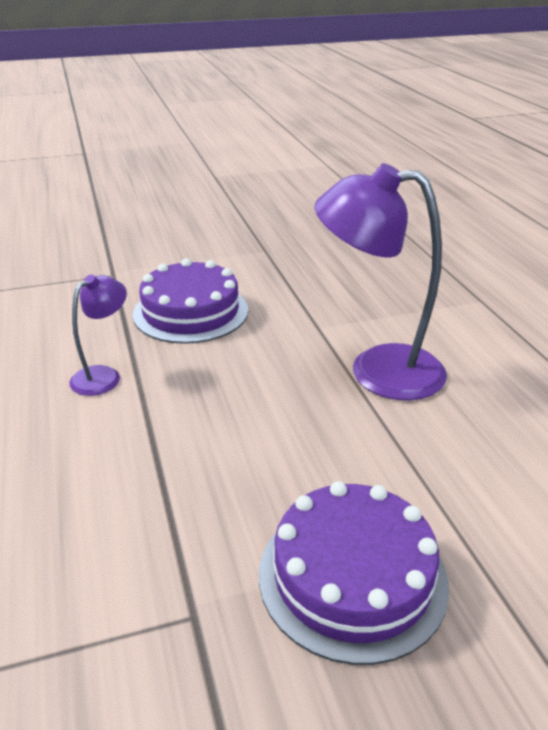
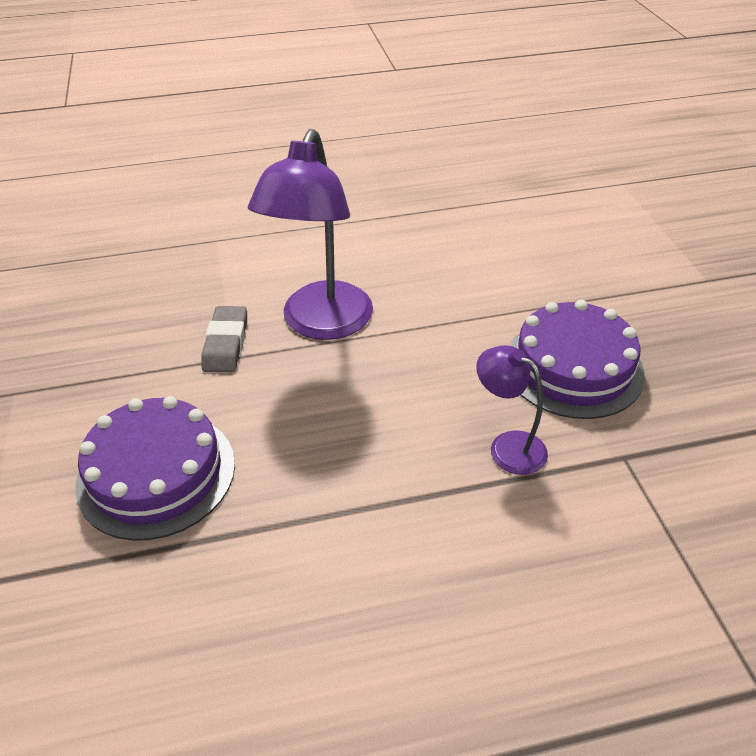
camera: 85 degrees left, 10 degrees up
purple lamp [69,275,127,396] -> purple lamp moved to [476,345,548,475]
none -> grey eraser [201,306,247,372]

